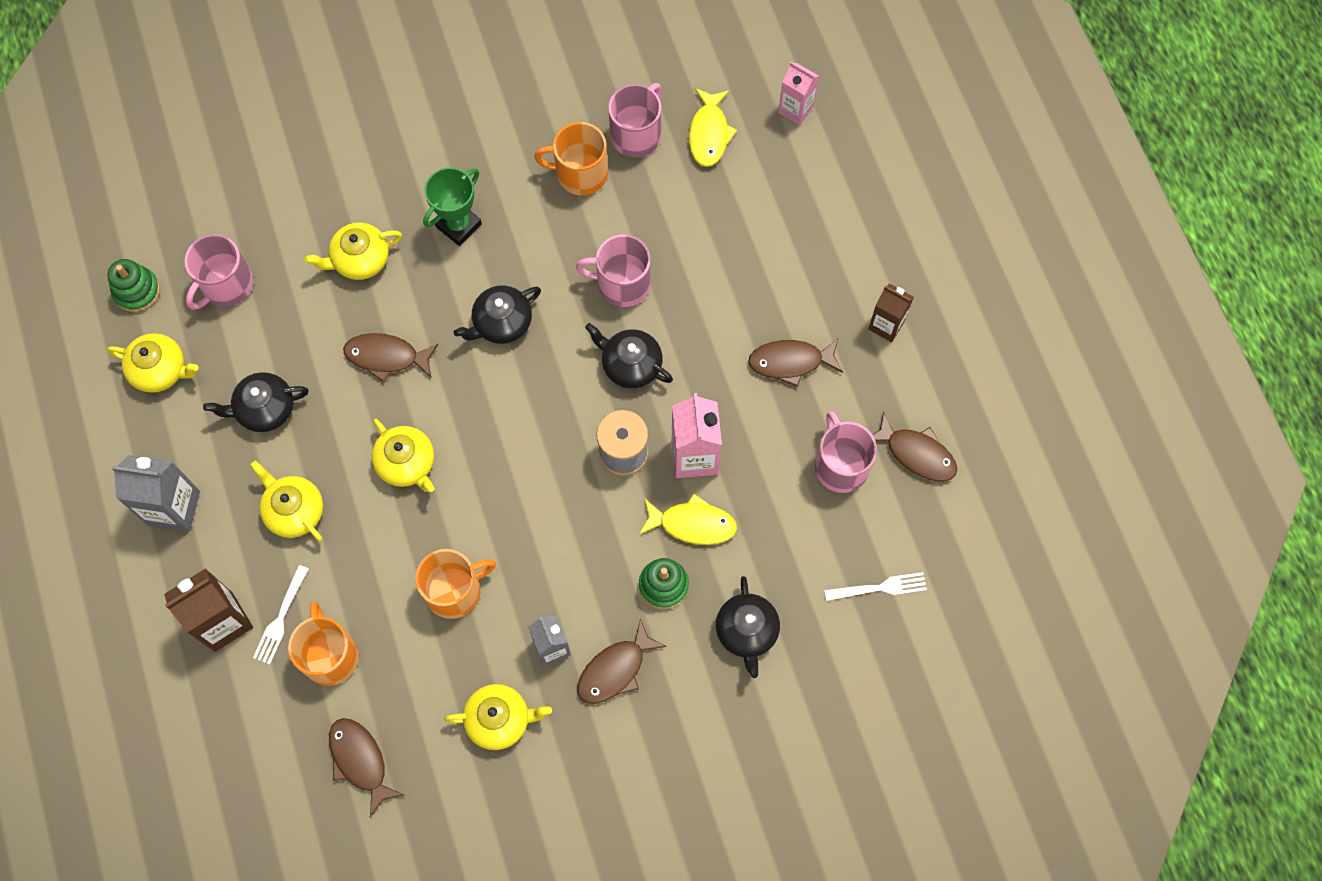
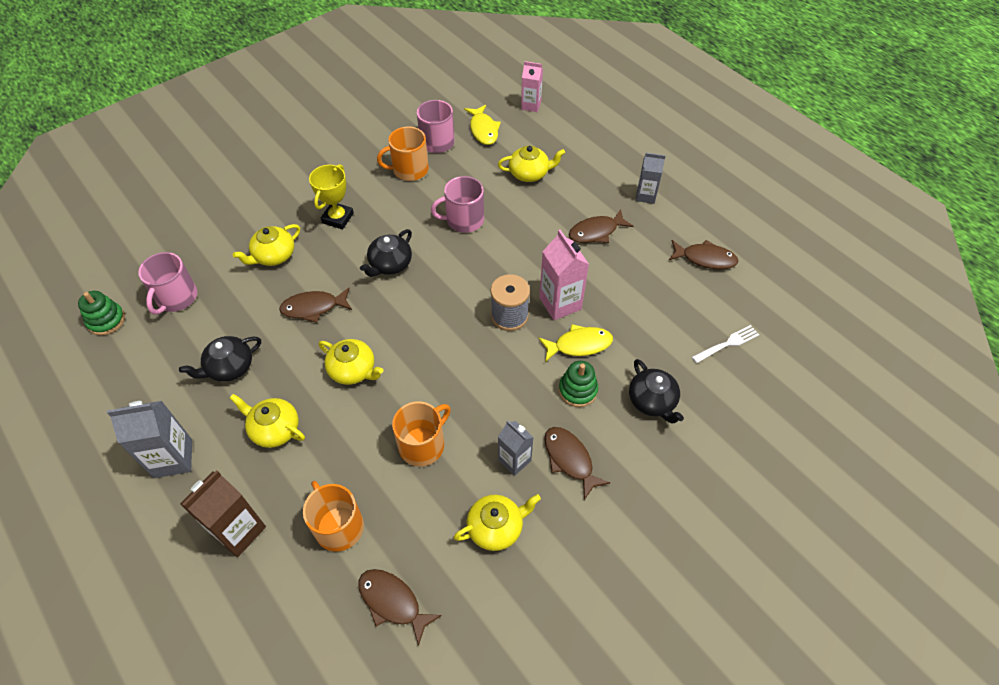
camera: 20 degrees left, 15 degrees down
yellow teapot [107,333,198,393] -> yellow teapot moved to [498,146,565,182]
white fork [253,565,308,664] -> none
green trophy [423,167,482,246] -> yellow trophy [309,164,354,229]
brown fish [577,619,667,704] -> brown fish turned 120 degrees clockwise [544,427,610,500]
black teapot [585,323,673,388] -> none
pink mug [815,411,877,493] -> none
brown carton [868,284,914,342] -> grey carton [636,153,666,204]

